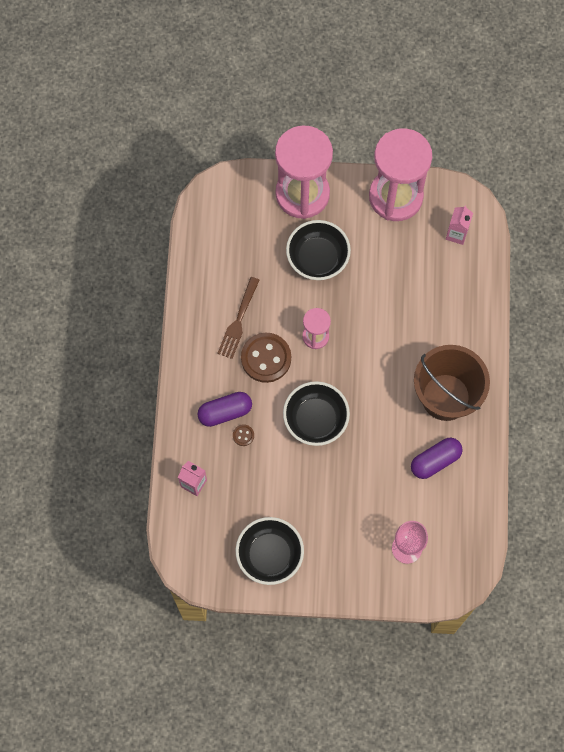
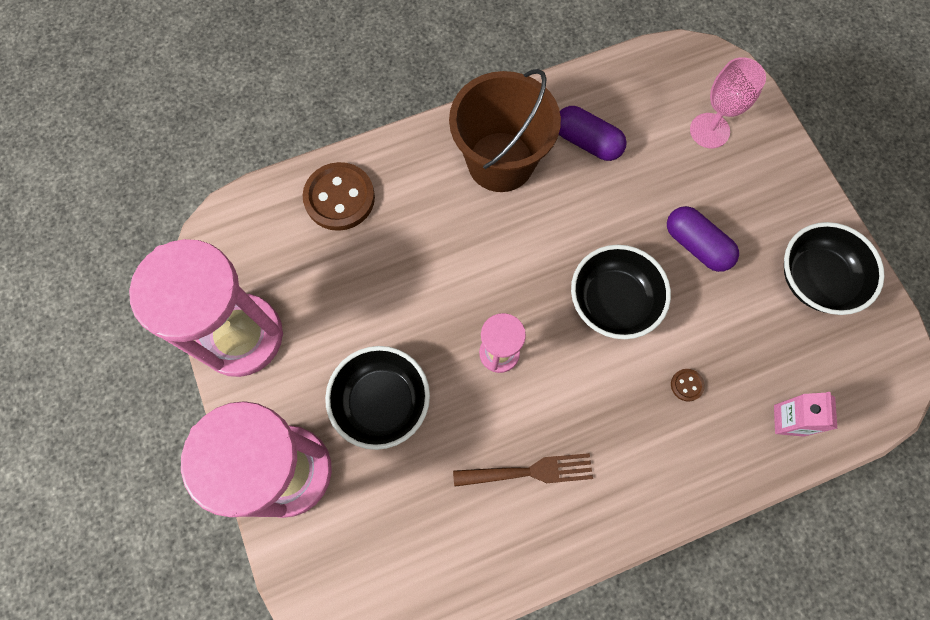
camera: 115 degrees left, 0 degrees up
purple capsule [197,392,252,427] -> purple capsule moved to [667,206,739,272]
brown button [241,333,291,383] -> brown button moved to [303,162,375,231]
pink carton [446,205,473,245] -> none

